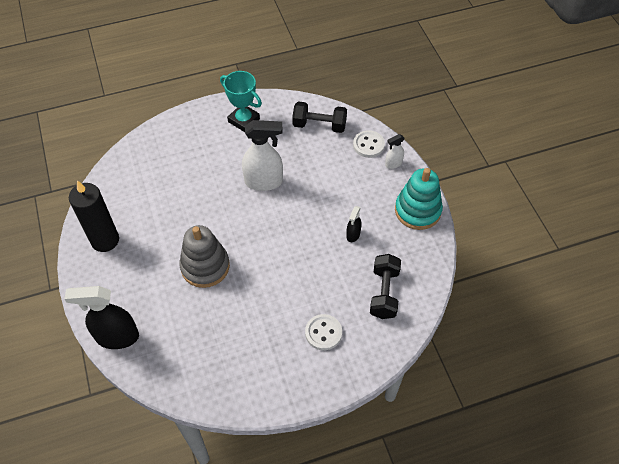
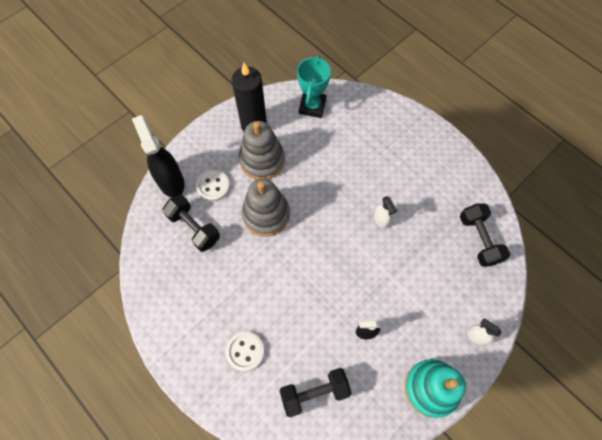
camera: 65 degrees right, 10 degrees up
turquoise trophy [220,71,262,132] -> turquoise trophy moved to [297,55,331,118]
white spray bottle [242,120,283,191] -> white spray bottle [374,196,397,228], size x0.50
white button [353,130,385,158] -> white button moved to [196,170,230,202]
none -> black dumbbell [162,194,220,252]
none -> grey stacking toy [239,121,285,180]

